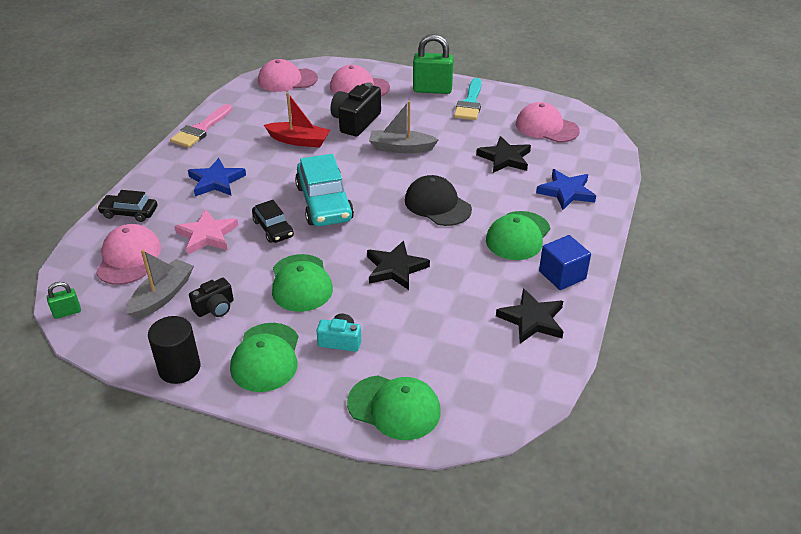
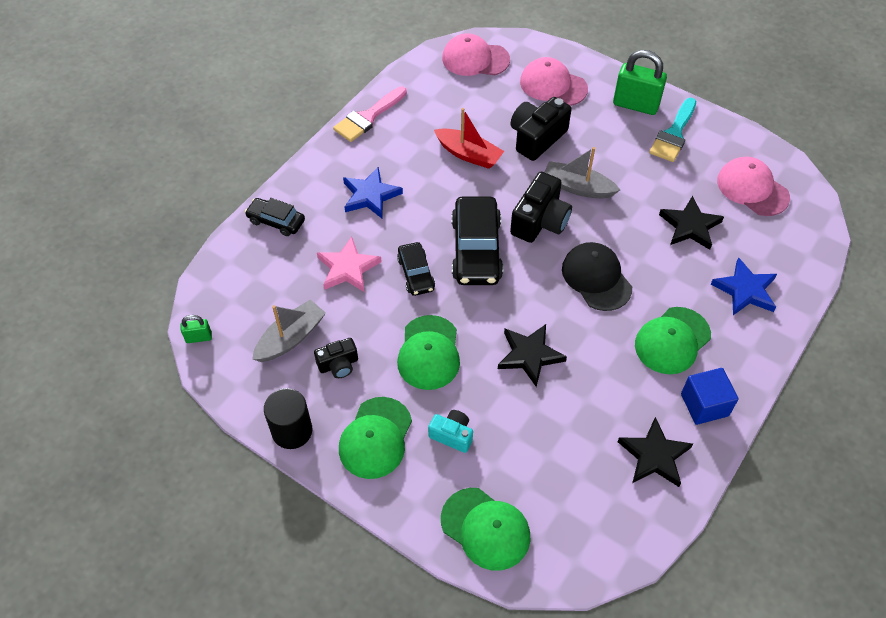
camera: 15 degrees right, 15 degrees up
pink cap [96,224,161,285] -> none
turquoise car [295,154,354,226] -> black car [451,196,503,285]
none -> black camera [510,172,572,243]

